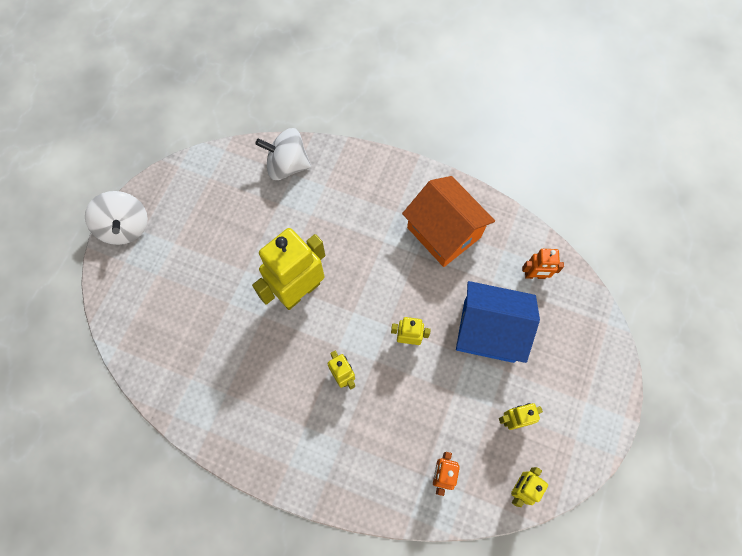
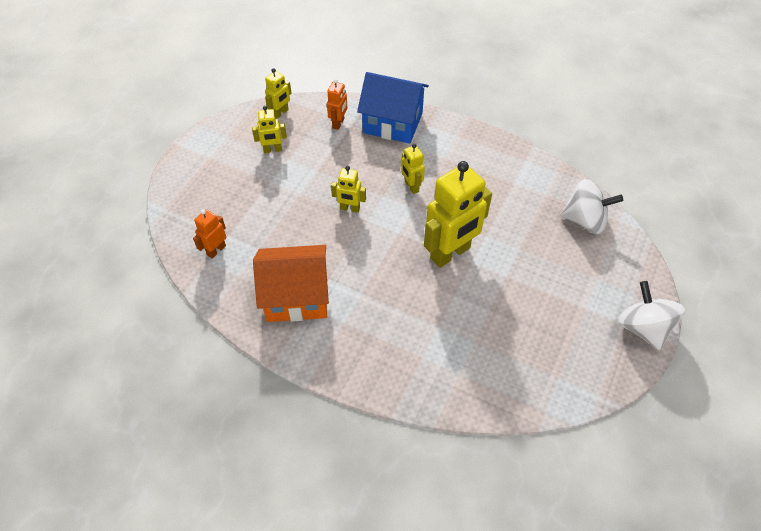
camera: 175 degrees left, 15 degrees down
white spinning top [255,128,311,180] -> white spinning top moved to [561,179,623,234]
orange house [402,176,495,267] -> orange house turned 60 degrees counterclockwise [253,245,329,322]
blue house [456,281,540,363] -> blue house moved to [357,72,429,144]
orange robot [522,249,564,279] -> orange robot turned 60 degrees counterclockwise [193,209,226,259]

